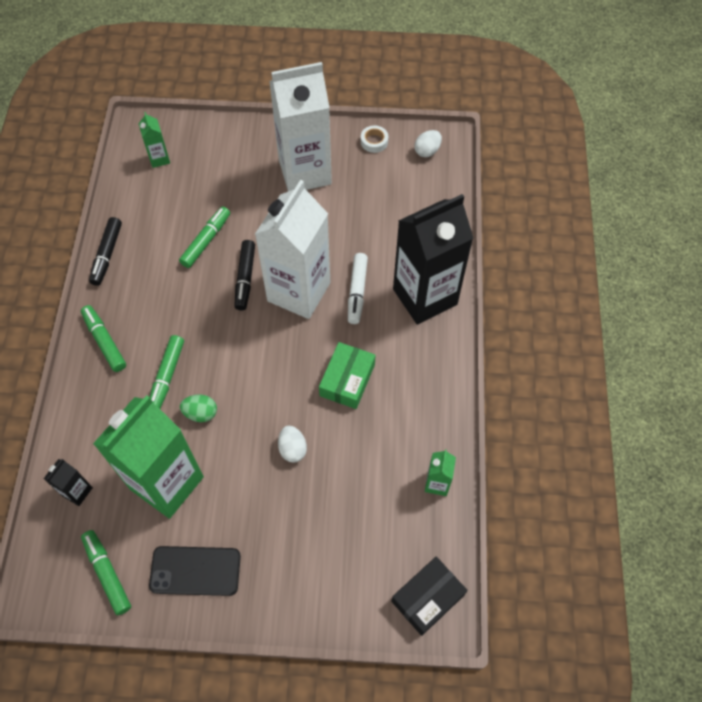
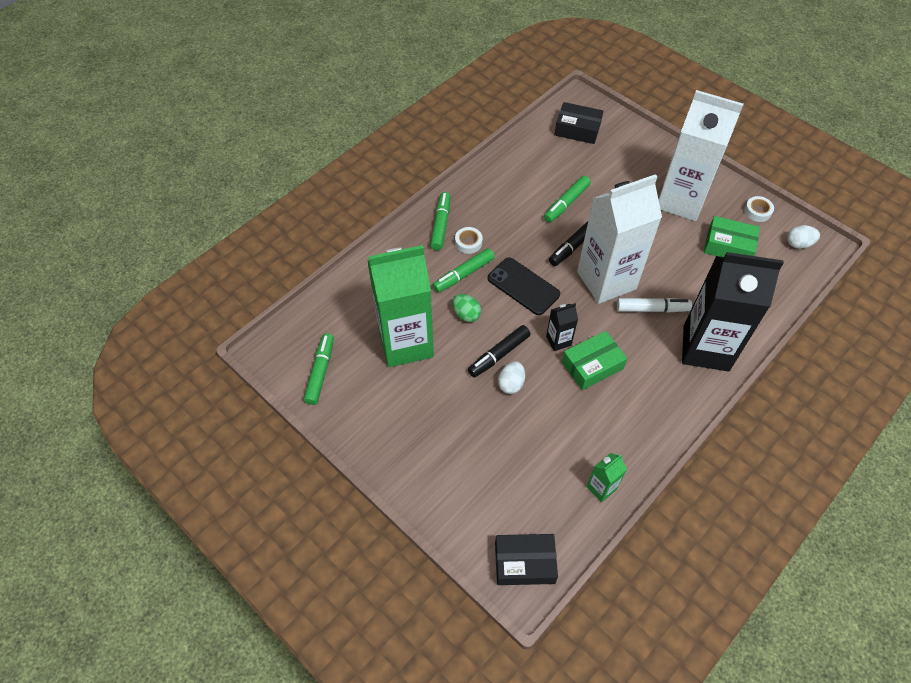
camera: 40 degrees right, 5 degrees down
black carton [44,459,93,506] -> black carton moved to [546,303,578,351]
black marker [89,217,122,286] -> black marker moved to [468,325,531,378]
green carton [139,112,170,168] -> black box [555,102,603,144]
black phone [149,546,241,596] -> black phone moved to [488,257,560,315]
green marker [179,207,230,268] -> green marker turned 150 degrees clockwise [544,176,591,223]
white marker [348,253,368,324] -> white marker turned 135 degrees counterclockwise [617,298,692,313]
none -> white tape [455,227,483,254]
none -> green box [704,216,760,257]

